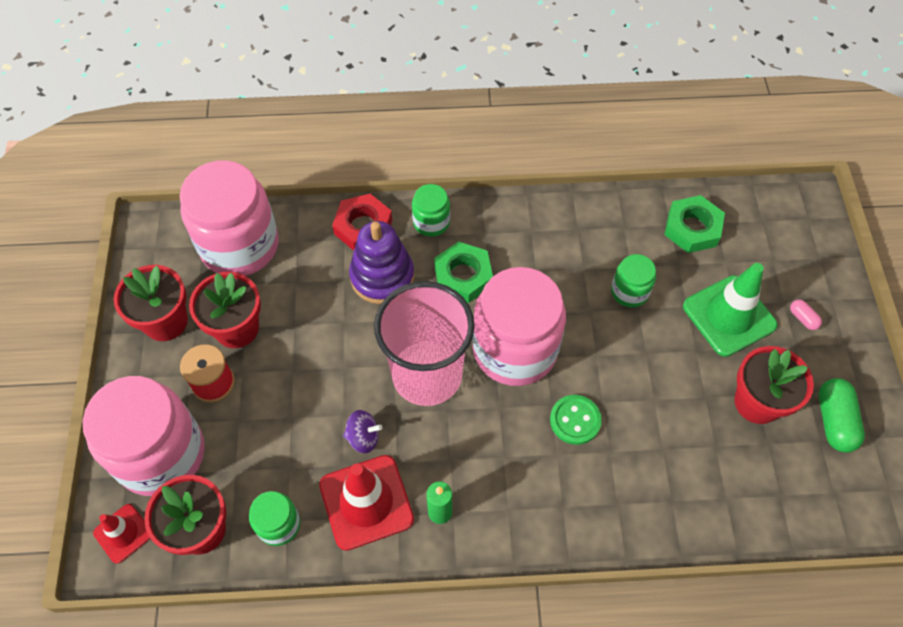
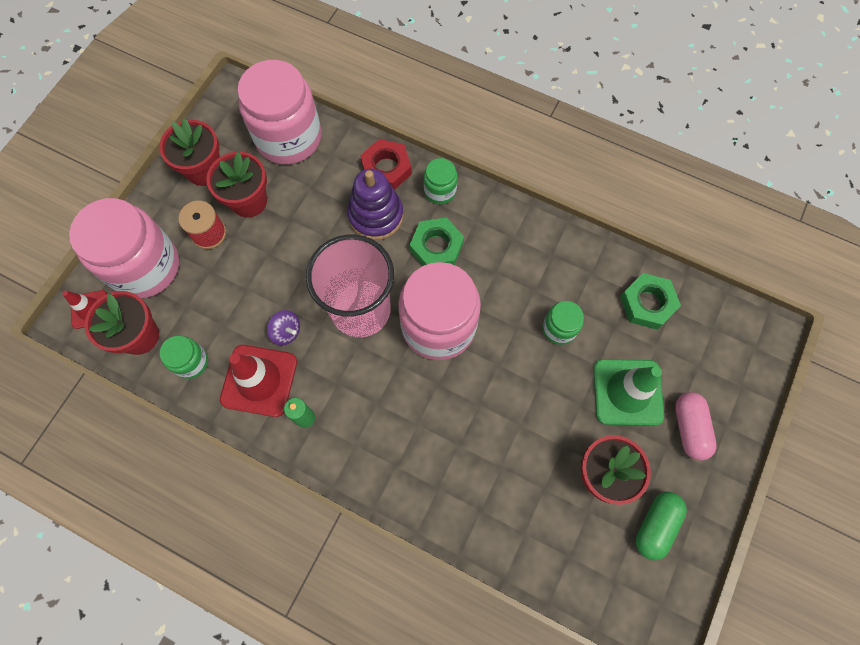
camera: 30 degrees right, 10 degrees up
green button [550,395,602,445] -> none
pink capsule [790,300,822,330] -> pink capsule [675,392,717,460], size x1.98

